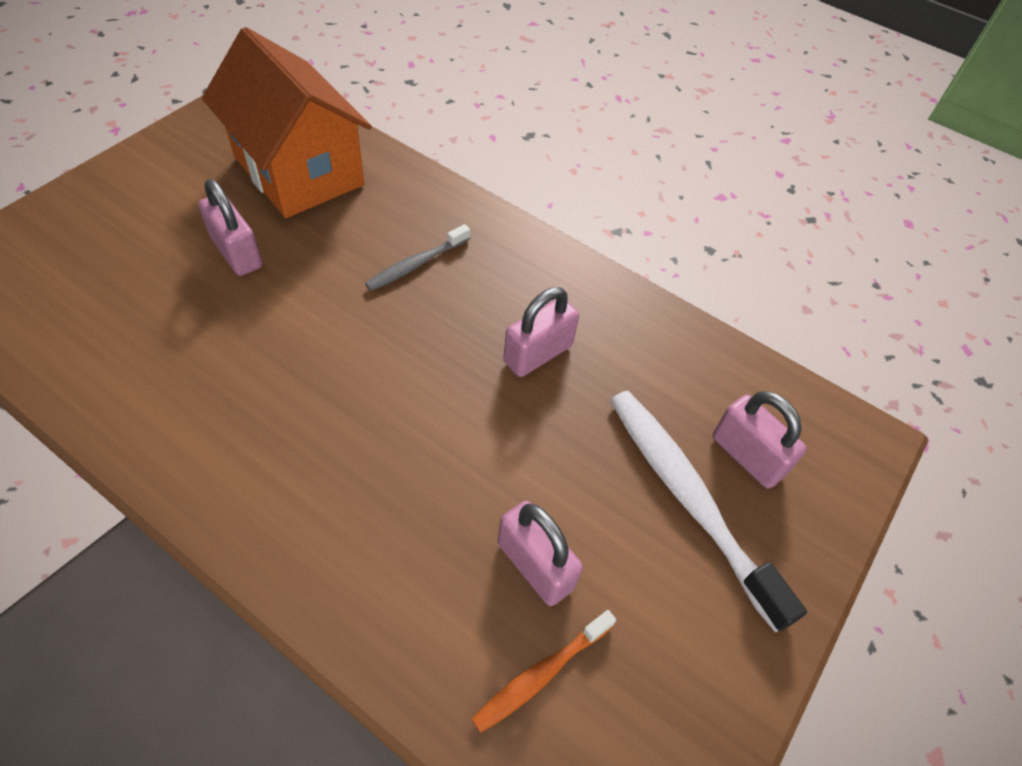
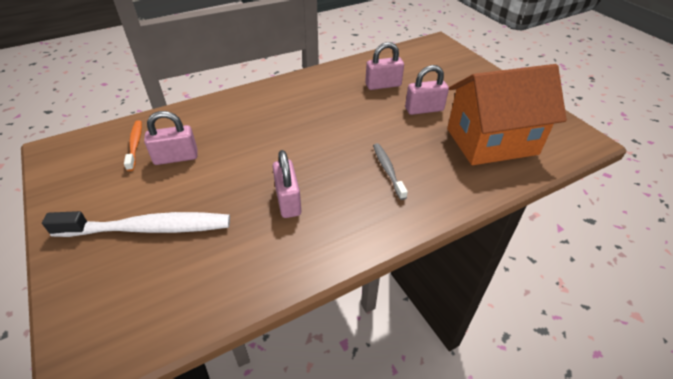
camera: 120 degrees right, 10 degrees down
pink padlock [713,391,807,489] -> pink padlock moved to [365,42,404,90]

